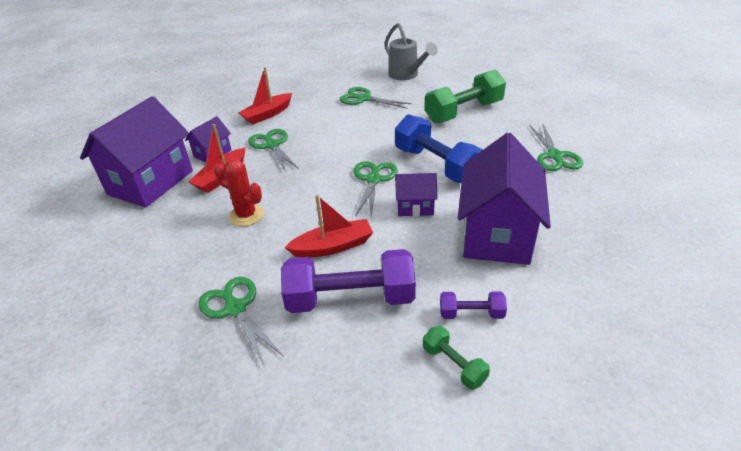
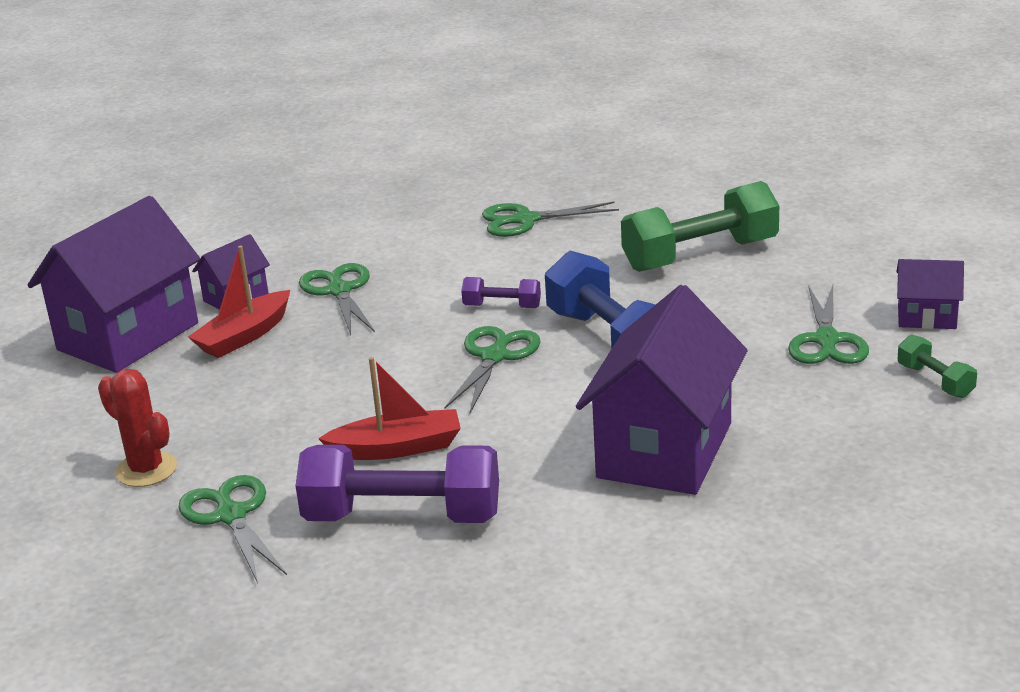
camera: 10 degrees right, 10 degrees down
red cactus [214,158,264,226] -> red cactus moved to [98,369,177,487]
red boat [239,67,292,124] -> none
green scissors [339,87,412,109] -> green scissors turned 45 degrees counterclockwise [482,201,619,237]
grey watering can [384,23,438,80] -> none
purple house [395,173,438,216] -> purple house moved to [896,259,964,329]
green dumbbell [423,326,490,390] -> green dumbbell moved to [898,334,977,398]
purple dumbbell [440,291,507,319] -> purple dumbbell moved to [461,277,541,308]

